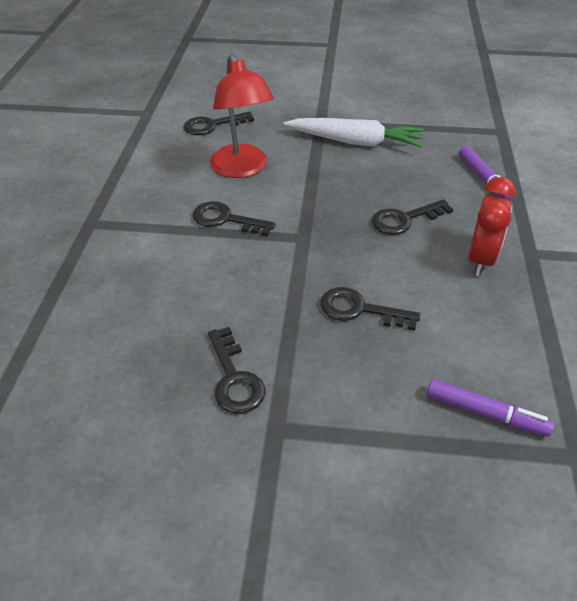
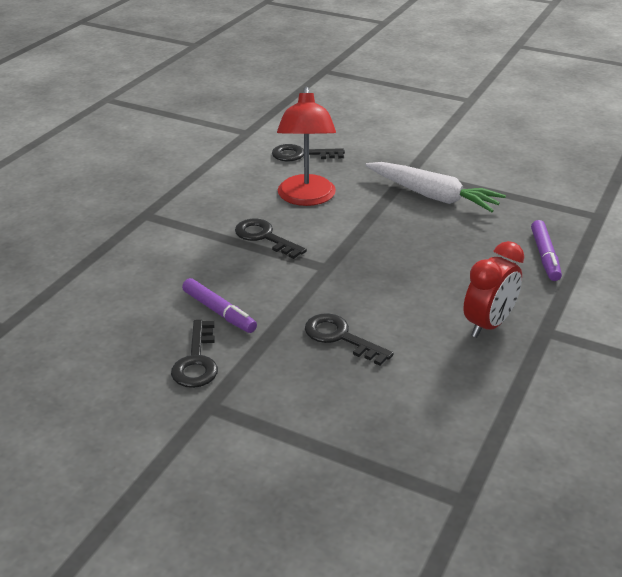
camera: 20 degrees right, 10 degrees down
black key [372,199,453,235] -> none
purple marker [427,379,555,436] -> purple marker moved to [182,278,257,333]

